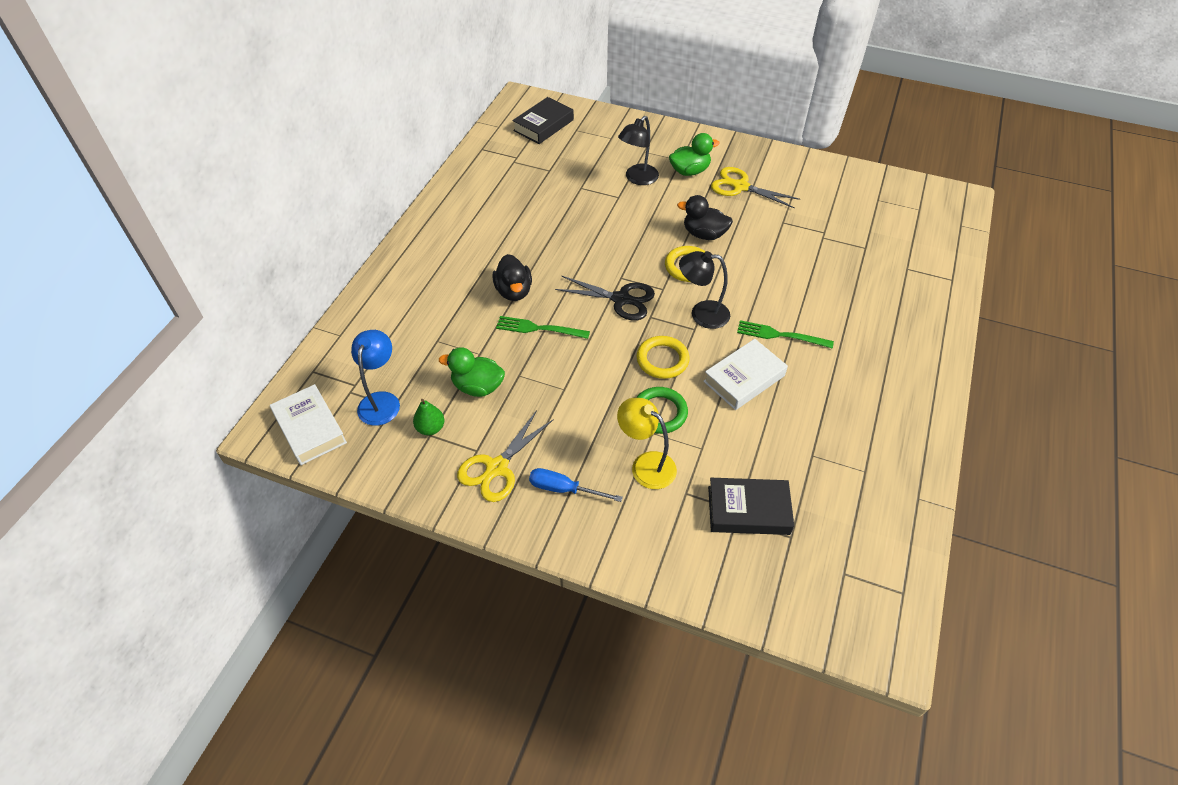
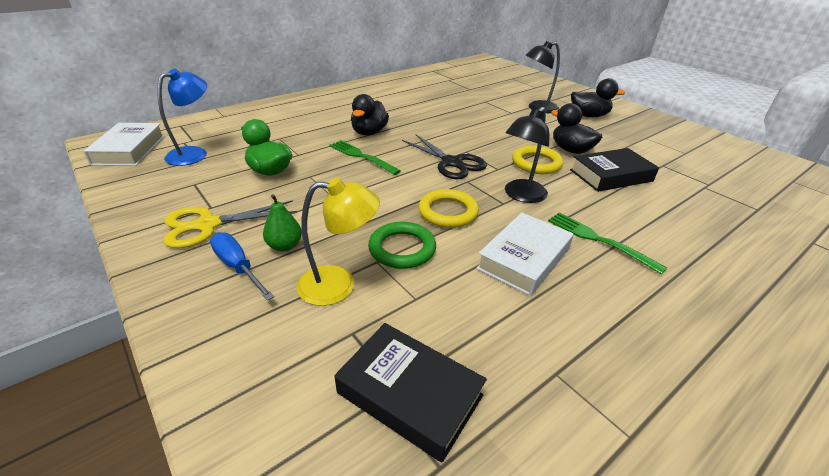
camera: 30 degrees right, 15 degrees down
green pear [413,399,444,435] -> green pear moved to [263,194,302,252]
black book [512,97,574,144] -> black book moved to [570,148,659,192]
yellow lamp [617,398,677,489] -> yellow lamp turned 105 degrees clockwise [297,178,380,306]
green duck [669,133,720,176] -> black duck [571,78,625,117]
black lamp [679,251,730,329] -> black lamp turned 90 degrees counterclockwise [505,107,549,203]
white book [703,339,788,410] -> white book turned 45 degrees counterclockwise [476,212,574,296]
yellow scissors [711,167,800,209] -> none

